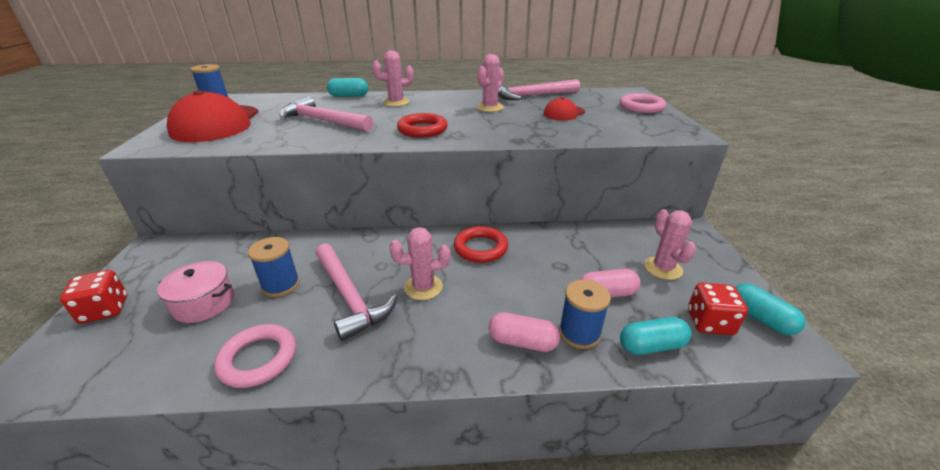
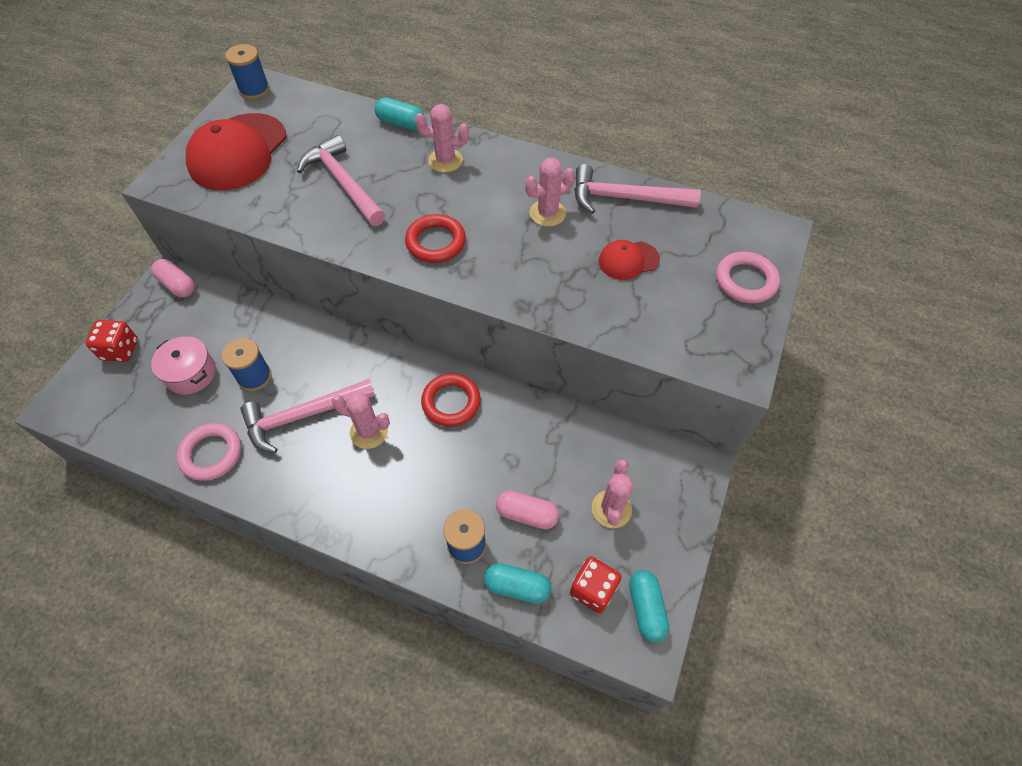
camera: 25 degrees right, 25 degrees up
pink hammer [315,243,397,341] -> pink hammer turned 75 degrees clockwise [240,379,375,453]
pink capsule [489,312,560,352] -> pink capsule moved to [151,259,195,297]

